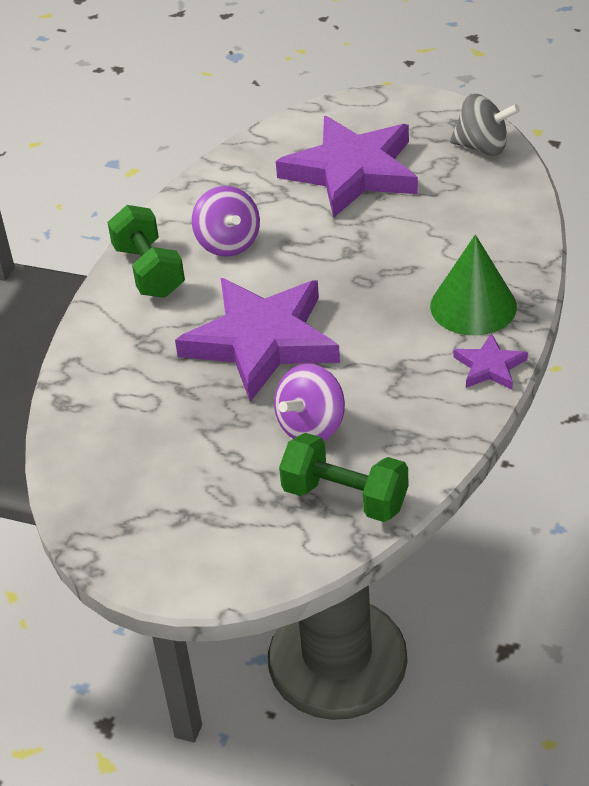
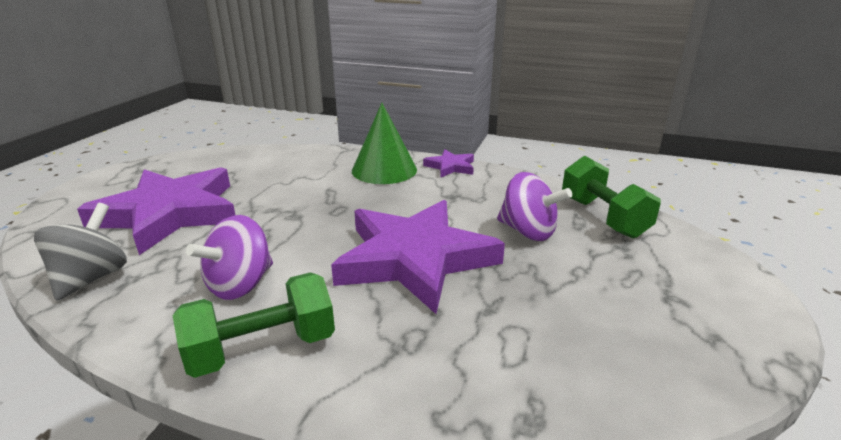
camera: 95 degrees left, 15 degrees down
purple spinning top [192,186,260,257] -> purple spinning top turned 150 degrees clockwise [186,215,273,300]
green dumbbell [279,433,408,522] -> green dumbbell turned 45 degrees counterclockwise [562,156,661,238]
grey spinning top [450,94,520,156] -> grey spinning top moved to [34,203,127,301]

